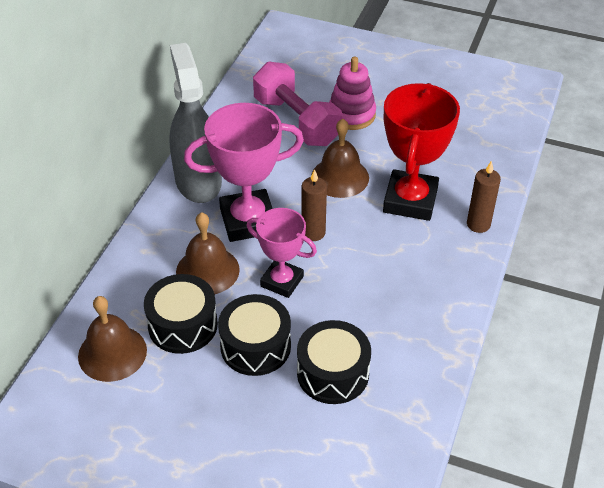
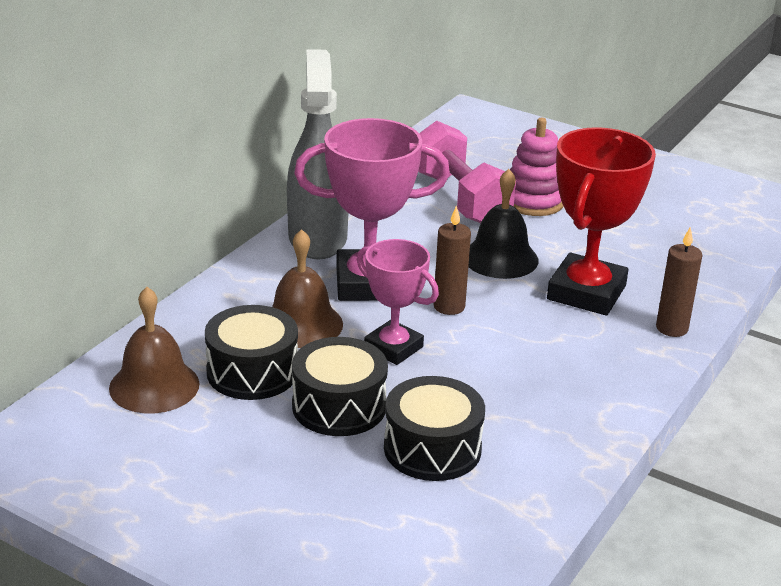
camera: 10 degrees right, 15 degrees down
brown bell [312,119,369,198] -> black bell [468,169,538,279]

